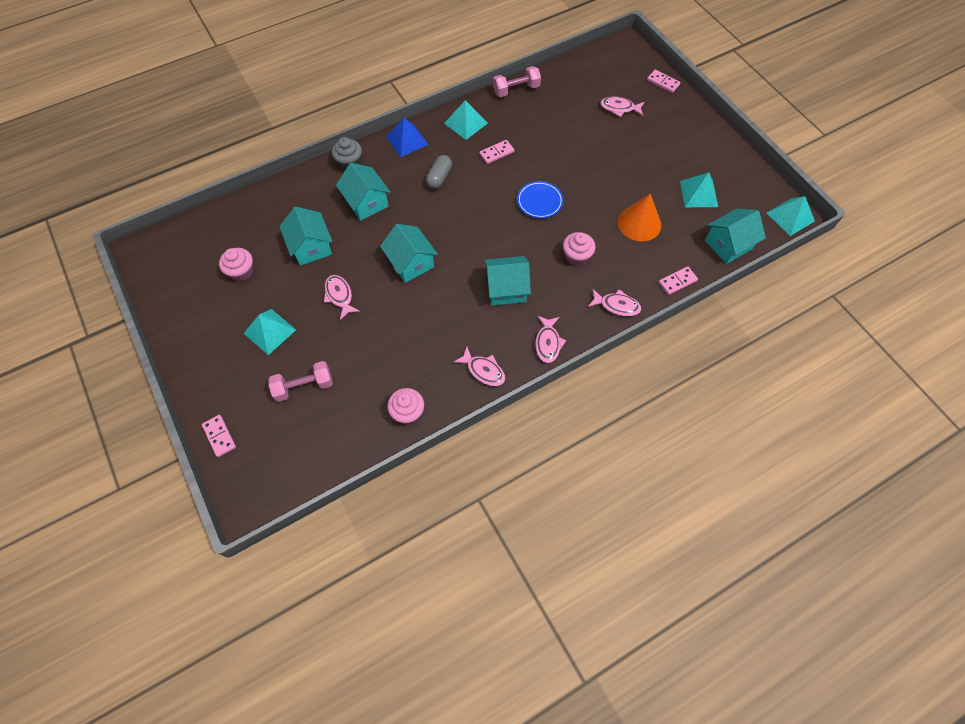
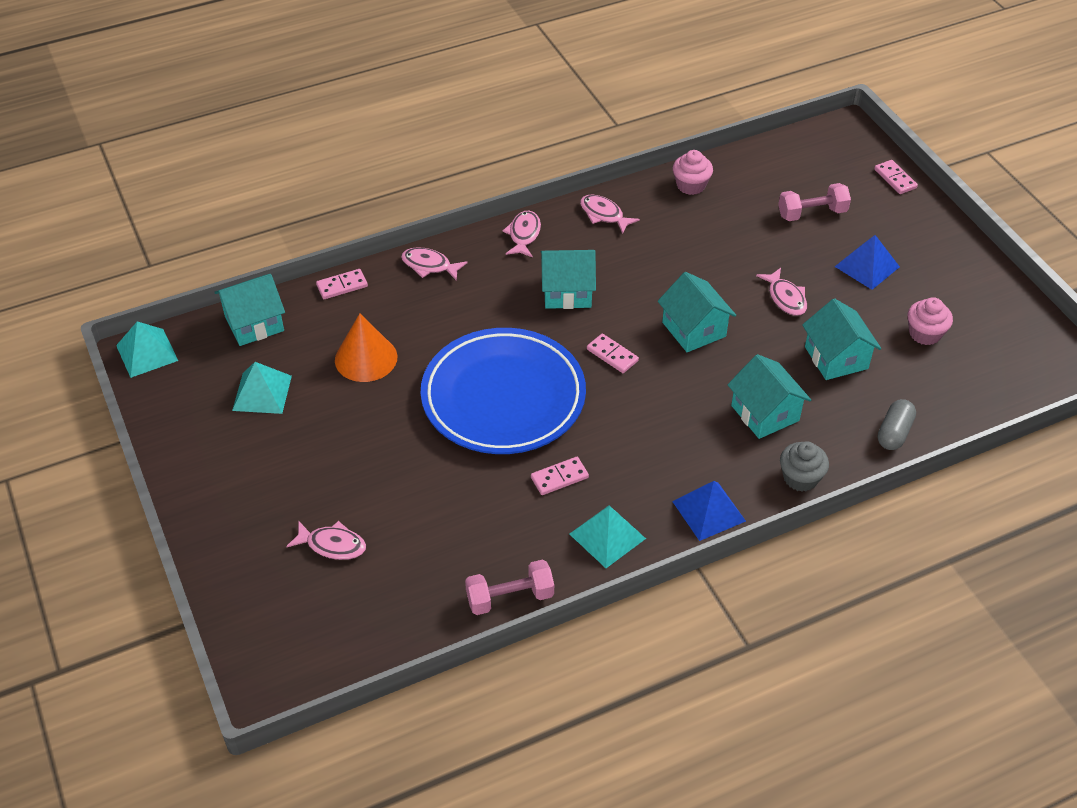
camera: 175 degrees left, 15 degrees down
turquoise pyramid [244,309,296,355] -> blue pyramid [835,235,900,290]
grey capsule [426,155,452,189] -> grey capsule moved to [878,399,916,450]
blue plate [517,181,563,218] -> blue plate [421,328,586,454], size x2.36
pink cupcake [563,232,596,266] -> none
pink domino [647,70,681,93] -> pink domino moved to [587,334,639,373]

